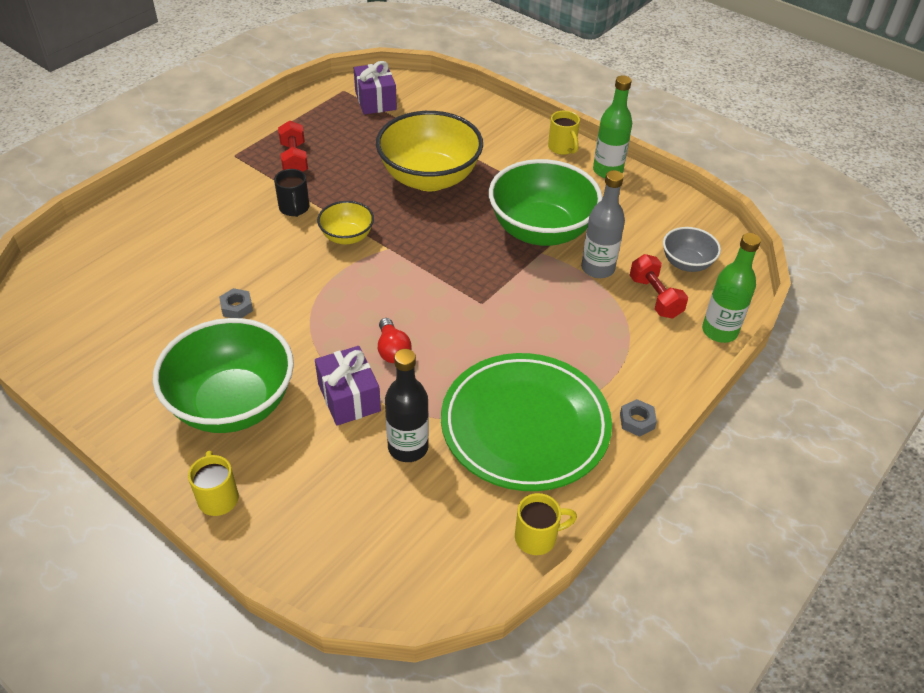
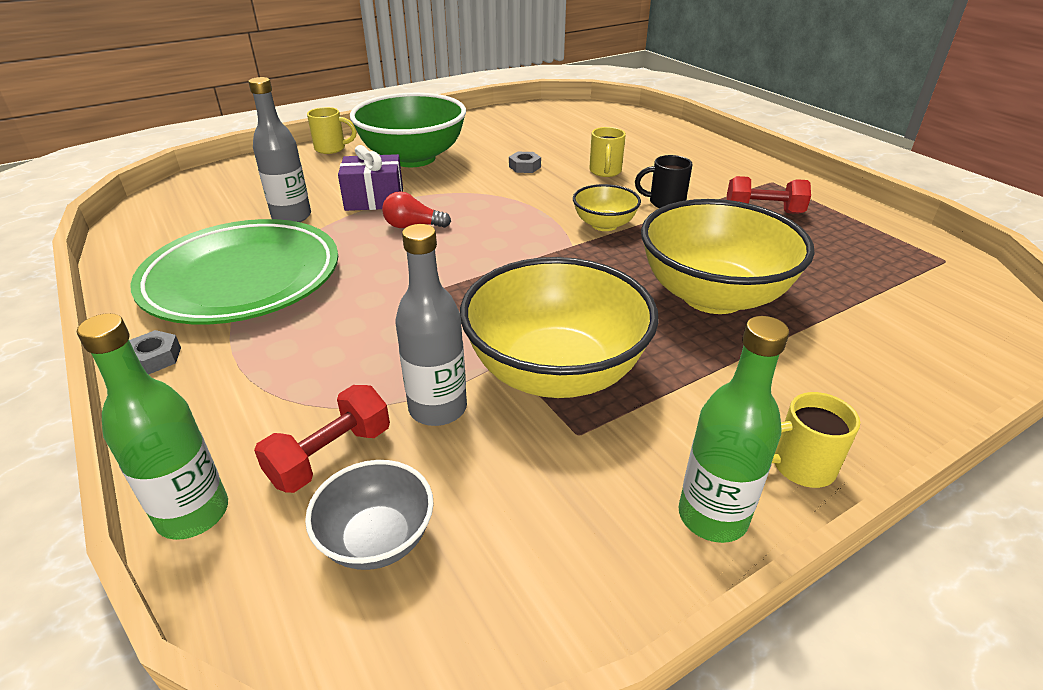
camera: 110 degrees right, 10 degrees down
purple gift [354,61,397,114] -> none
black bottle [385,349,429,462] -> grey bottle [248,77,311,222]
green bowl [489,159,602,246] -> yellow bowl [460,257,659,398]
yellow mug [515,493,577,555] -> yellow mug moved to [589,127,626,177]
red dumbbell [630,254,688,319] -> red dumbbell turned 45 degrees counterclockwise [254,385,390,493]

